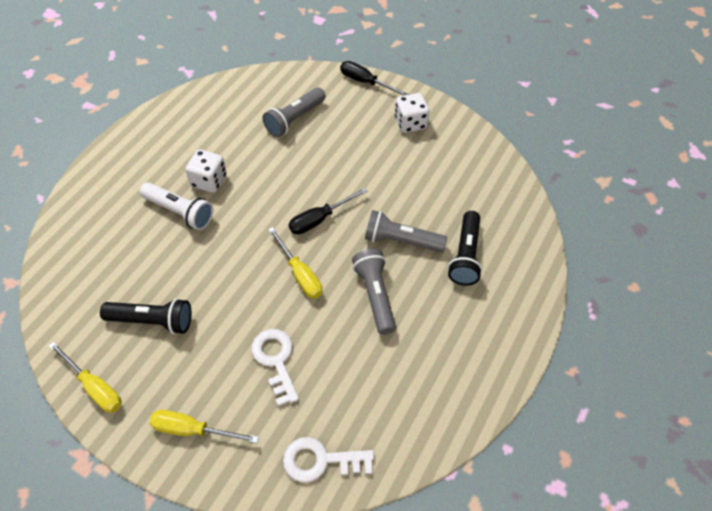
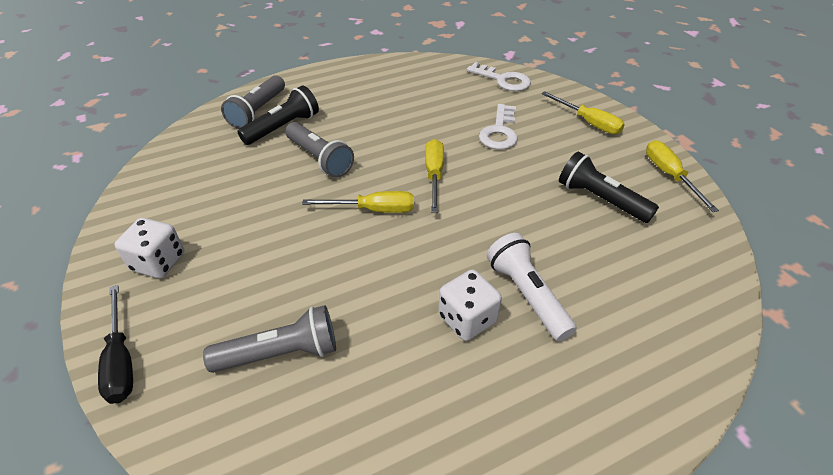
camera: 145 degrees left, 10 degrees down
black screwdriver [289,188,367,234] -> yellow screwdriver [302,191,414,213]
grey flashlight [352,249,396,335] -> grey flashlight moved to [221,76,285,129]

